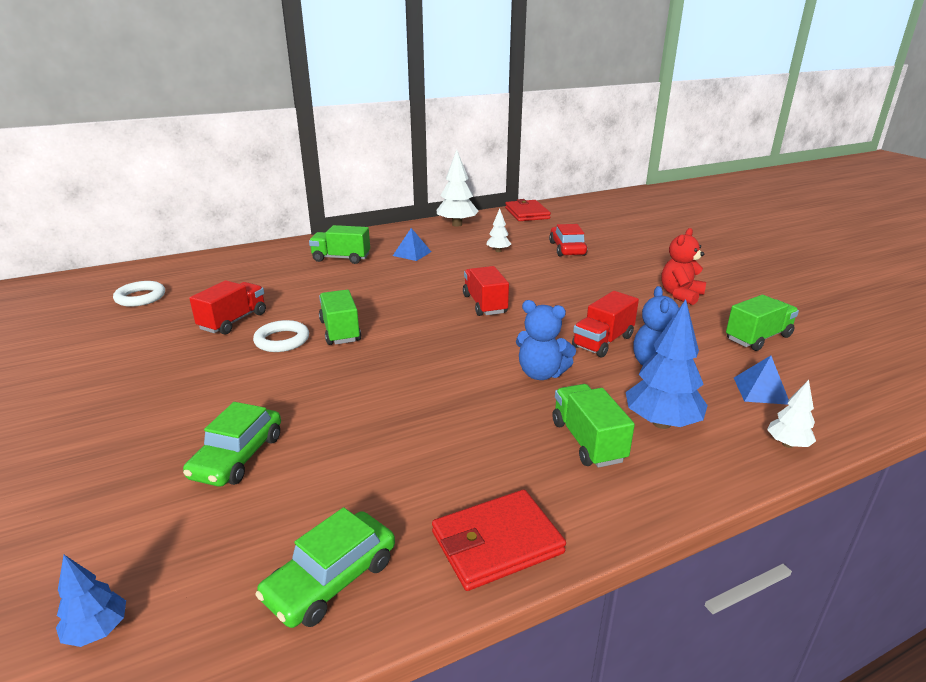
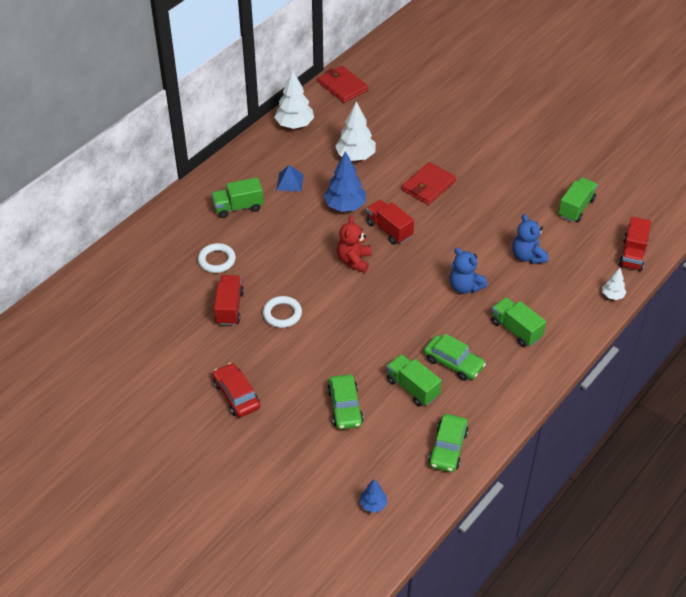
camera: 25 degrees left, 20 degrees up
white ring [113,281,165,307] -> white ring moved to [198,243,236,273]
green truck [319,290,361,345] -> green truck moved to [386,354,442,407]
red wallet [432,489,566,591] -> red wallet moved to [402,162,456,205]
white tree [486,208,511,252] -> white tree [335,101,376,161], size x1.86
blue teddy bear [516,300,576,380] -> blue teddy bear turned 45 degrees clockwise [449,248,488,294]
red car [549,224,588,256] -> red car moved to [213,363,260,417]
red truck [572,291,639,357] -> red truck moved to [618,217,651,271]
blue tree [626,299,708,429] -> blue tree moved to [324,151,366,212]
red teddy bear [661,228,706,305] -> red teddy bear moved to [337,216,371,273]
blue pyramid [734,356,789,405] -> none
none -> green car [424,333,486,381]

